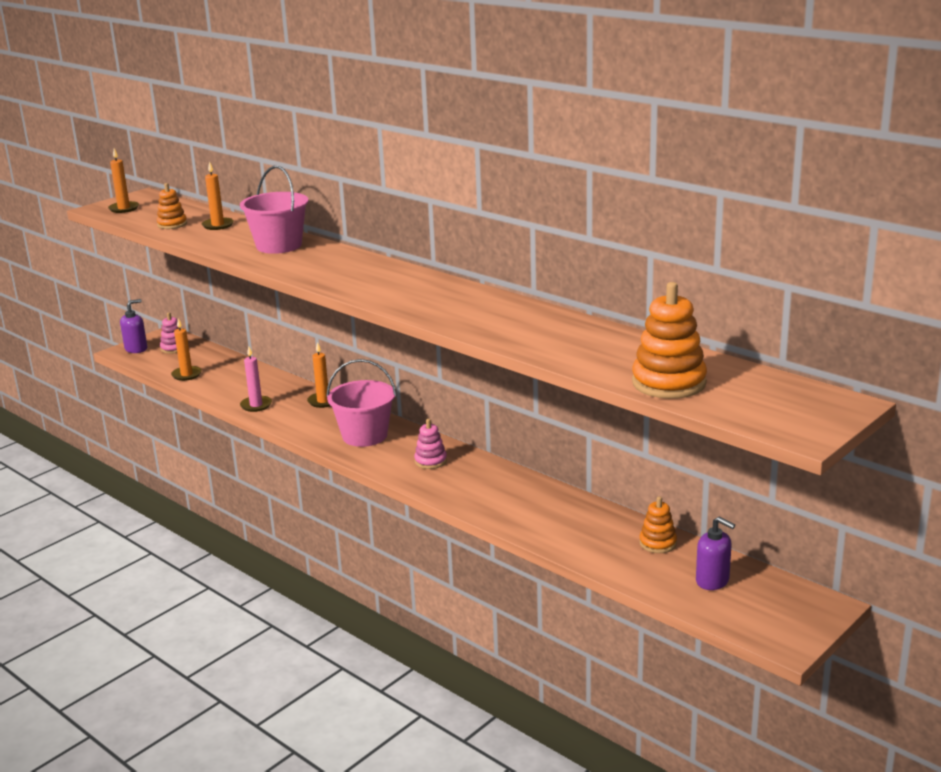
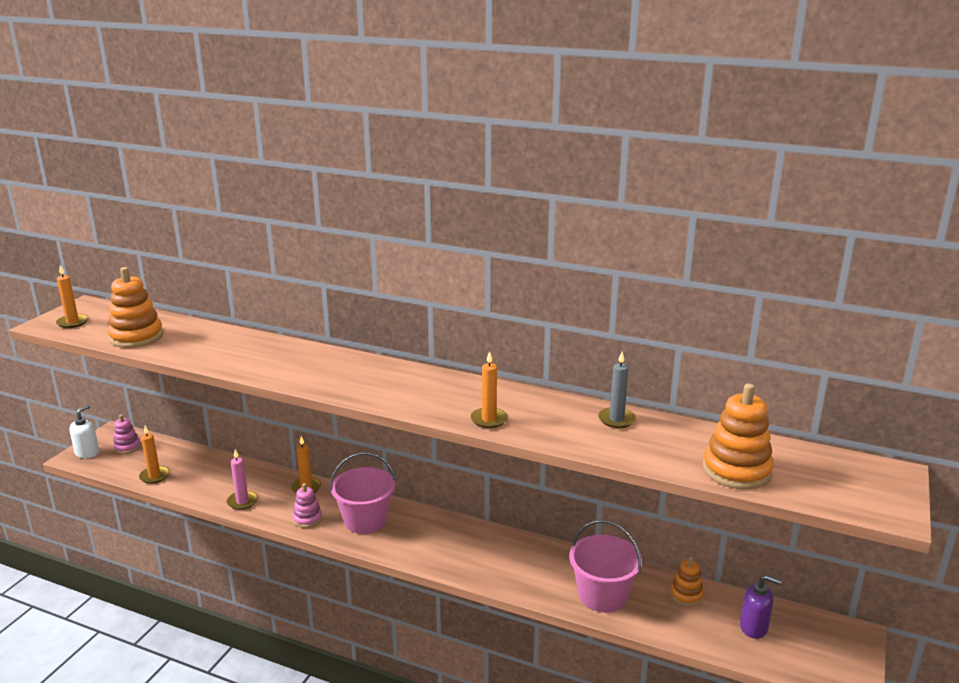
camera: 20 degrees left, 0 degrees up
purple soap dispenser [120,299,148,353] -> white soap dispenser [69,405,100,458]
orange stacking toy [157,183,187,229] -> orange stacking toy [108,267,163,348], size x1.76
orange candle [202,161,234,230] -> orange candle moved to [471,351,508,428]
pink bucket [240,166,309,254] -> pink bucket moved to [569,520,642,612]
pink stacking toy [414,419,447,469] -> pink stacking toy moved to [292,483,322,528]
none -> grey candle [598,352,636,428]

